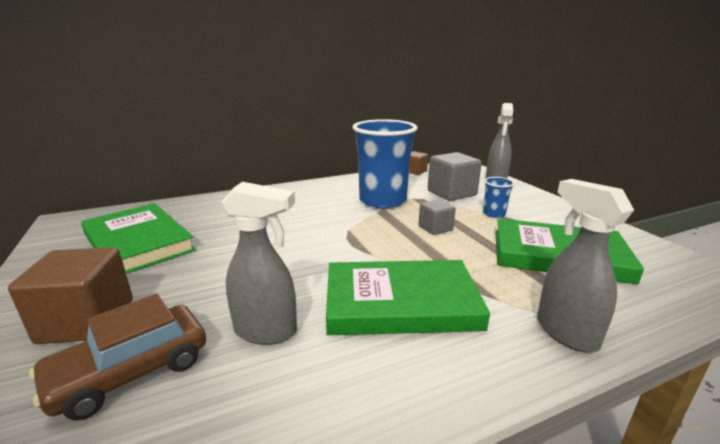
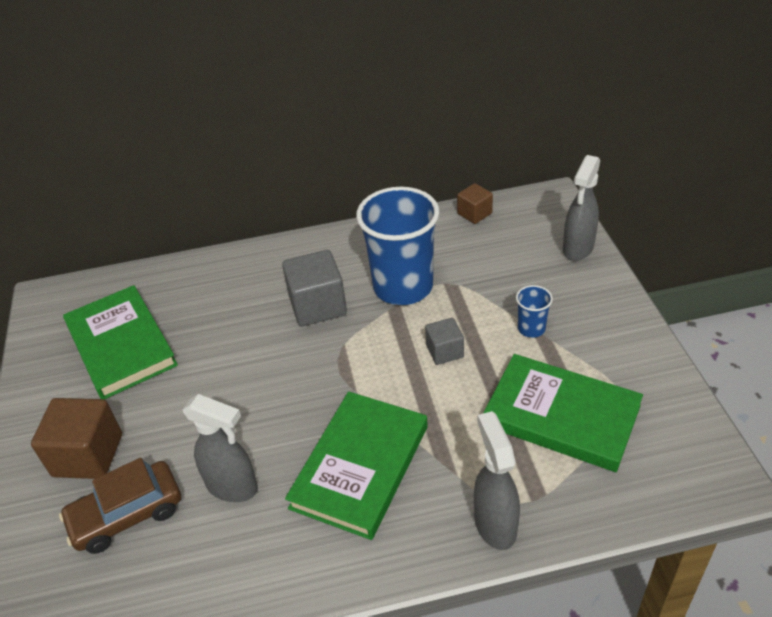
camera: 15 degrees right, 20 degrees up
green book [326,260,490,335] -> green book turned 75 degrees counterclockwise [285,391,428,540]
grey cube [428,152,482,201] -> grey cube moved to [282,250,347,326]

